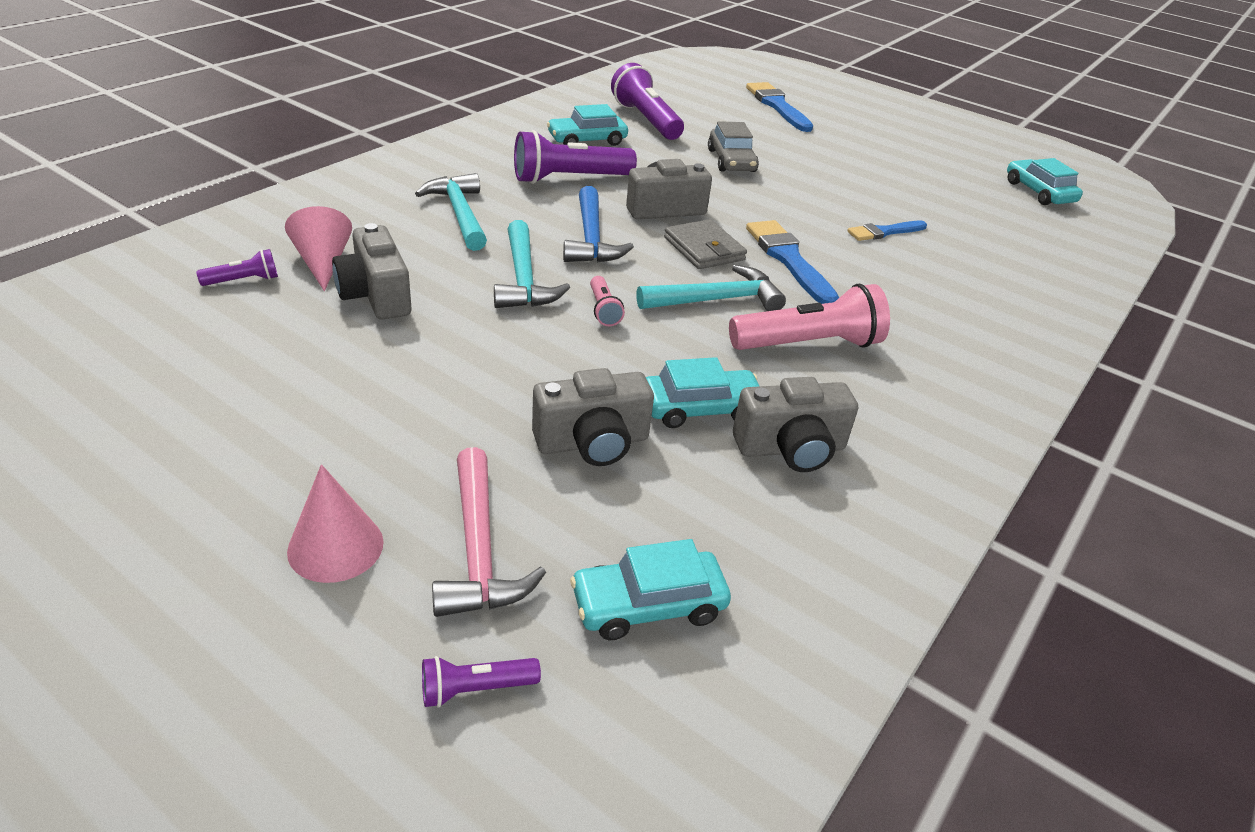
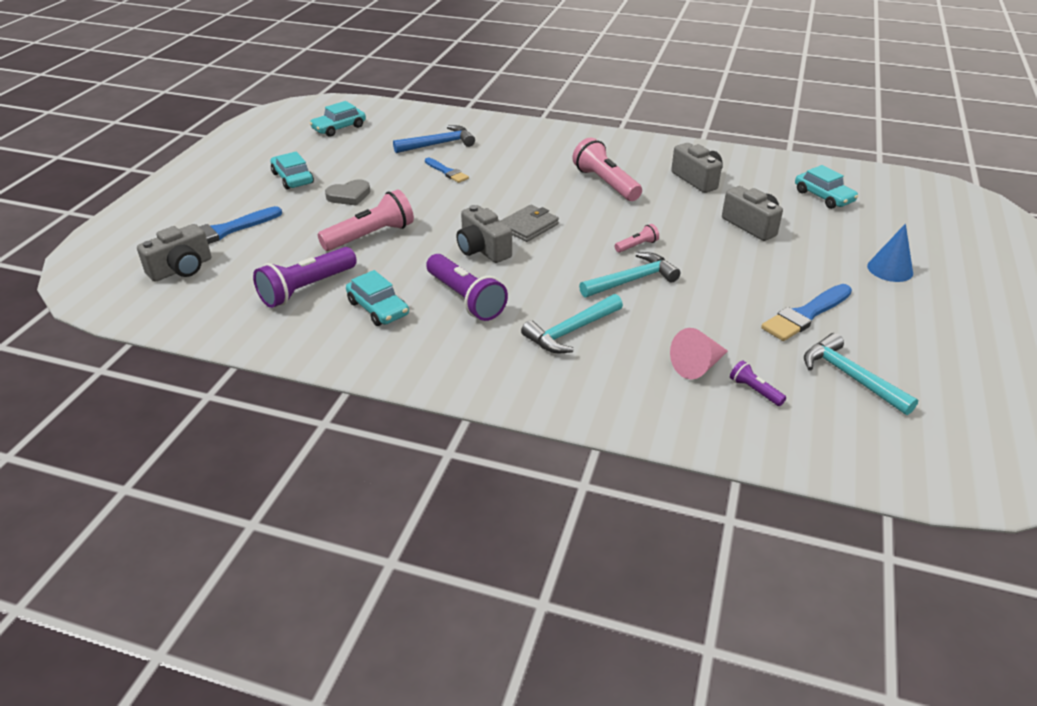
camera: 105 degrees left, 0 degrees up
pink cone [287,464,384,583] -> blue cone [867,224,913,282]
grey camera [332,223,411,320] -> grey camera moved to [137,224,211,282]
purple flashlight [422,656,541,708] -> none
pink hammer [432,447,546,617] -> none
blue hammer [563,186,634,262] -> blue hammer moved to [393,125,475,153]
turquoise hammer [636,265,786,311] -> turquoise hammer moved to [804,333,918,415]
turquoise car [646,357,759,428] -> turquoise car moved to [270,152,314,190]
grey car [708,121,759,172] -> pink flashlight [318,189,414,251]
blue brush [746,220,839,304] -> blue brush moved to [761,284,852,341]
none -> grey heart [325,179,370,206]

